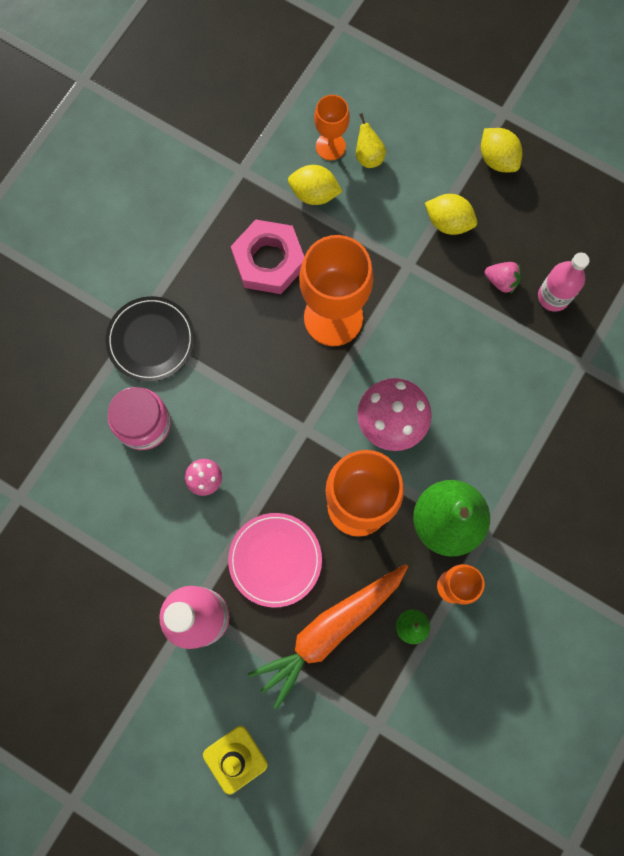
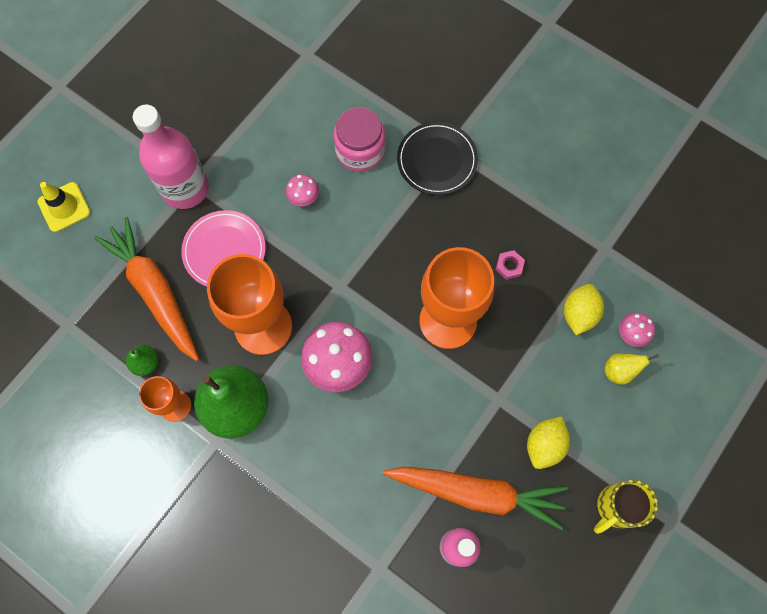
camera: 95 degrees right, 5 degrees down
pink nut [231,219,304,294] -> pink nut [496,250,525,280], size x0.41
orange goblet [314,95,350,160] -> pink mushroom [619,313,655,347]
yellow lemon [481,128,522,172] -> yellow mug [594,479,658,534]
pink strawberry [485,262,521,294] -> orange carrot [383,467,568,530]

